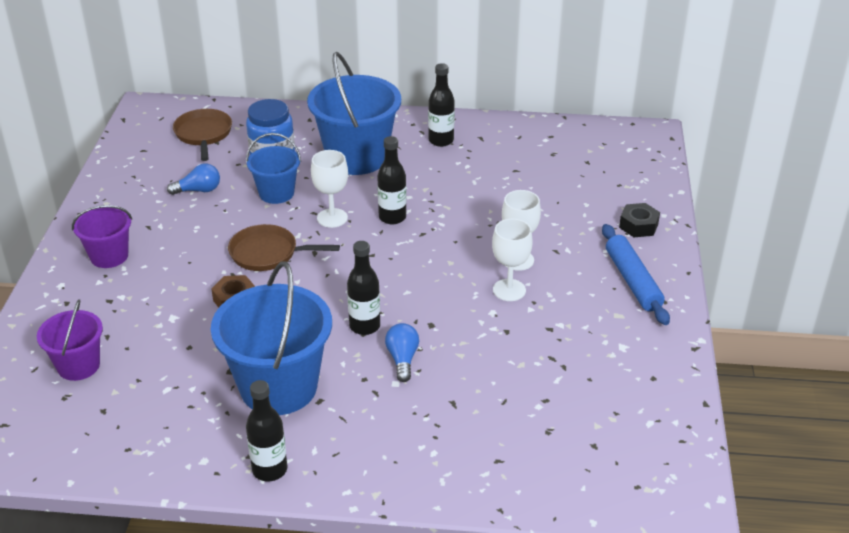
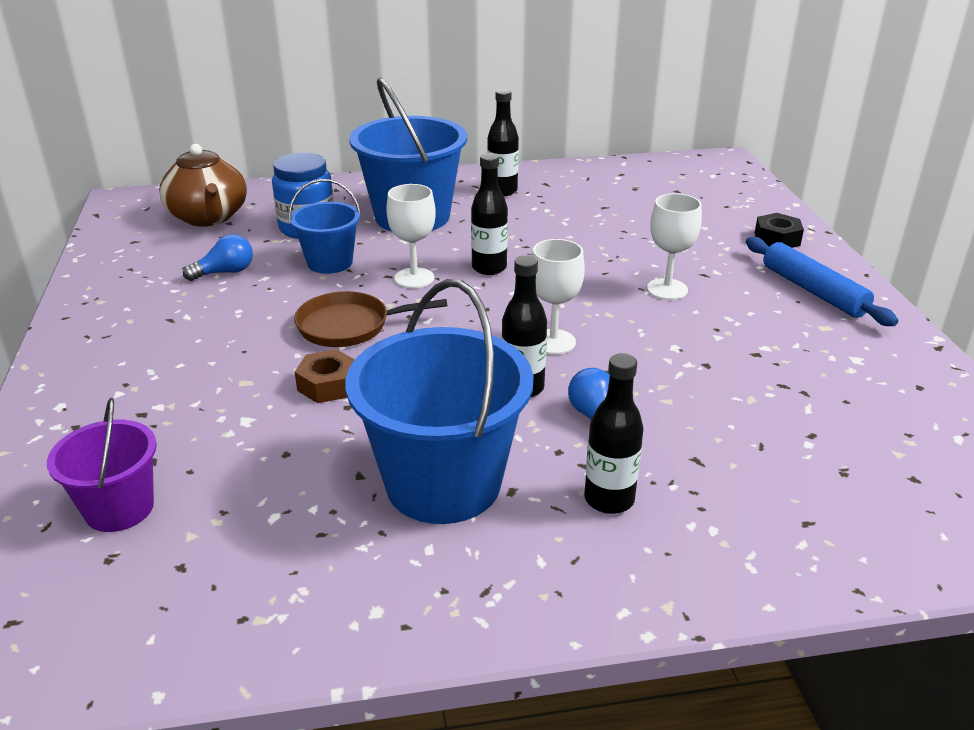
camera: 15 degrees left, 5 degrees down
purple bucket [72,205,132,268] -> none
brown pan [173,109,232,161] -> brown teapot [159,144,247,227]
black bottle [246,380,288,482] -> black bottle moved to [584,353,644,514]
white goblet [492,219,532,301] -> white goblet moved to [532,239,585,355]

